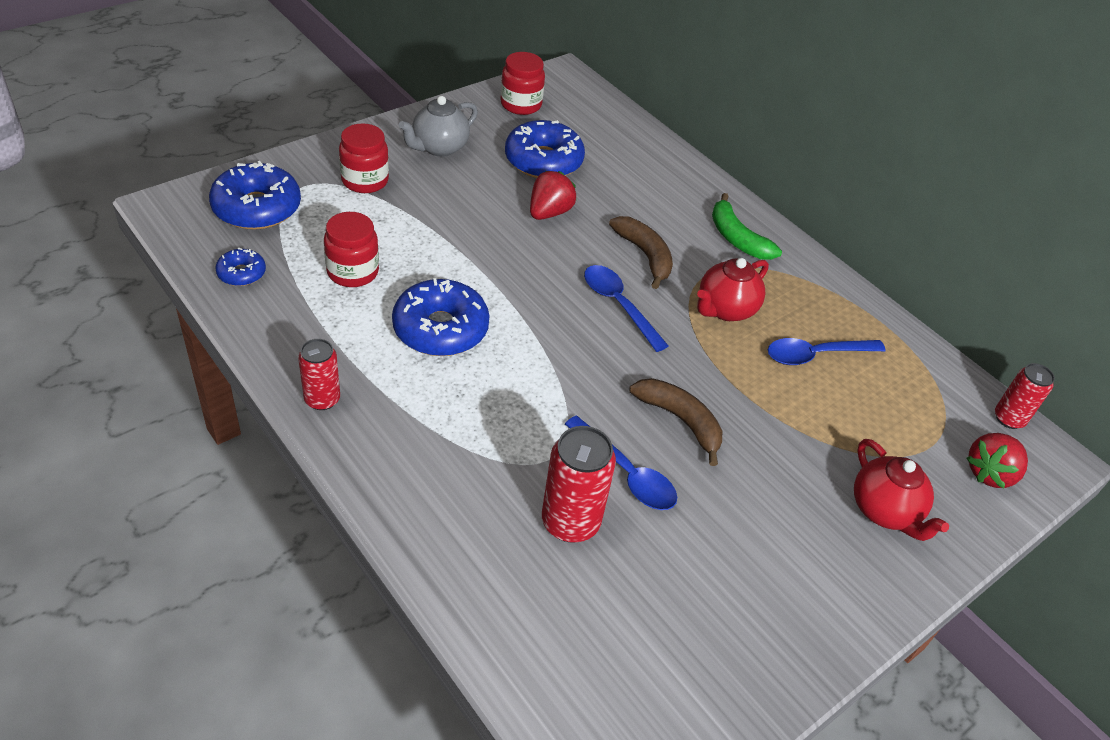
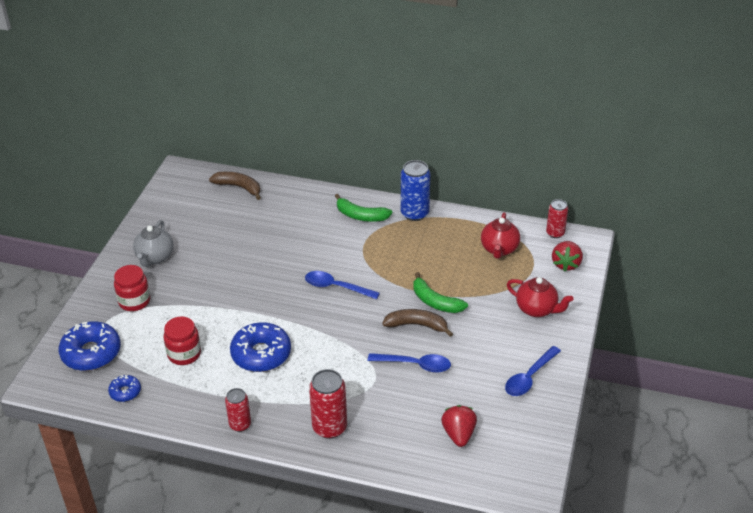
camera: 30 degrees left, 5 degrees down
red jar [500,52,545,115] -> none
blue donut [505,120,585,178] -> none
red strawberry [530,171,576,220] -> red strawberry moved to [441,405,477,447]
red can [542,426,616,542] -> red can moved to [309,369,347,439]
brown banana [609,216,673,289] -> brown banana moved to [209,172,261,200]
red teapot [697,258,769,321] -> red teapot moved to [481,212,520,259]
blue spoon [768,338,886,365] -> blue spoon moved to [505,346,561,396]
none -> blue can [401,160,430,221]
none -> green banana [414,272,468,313]

